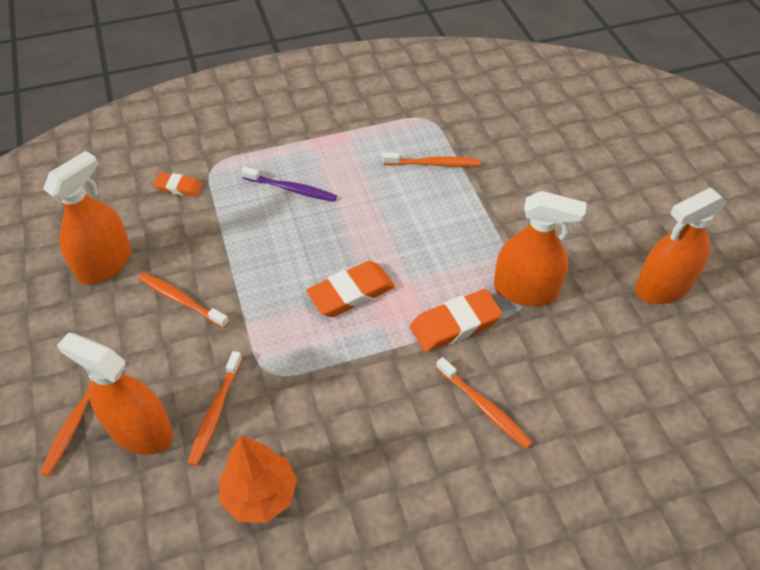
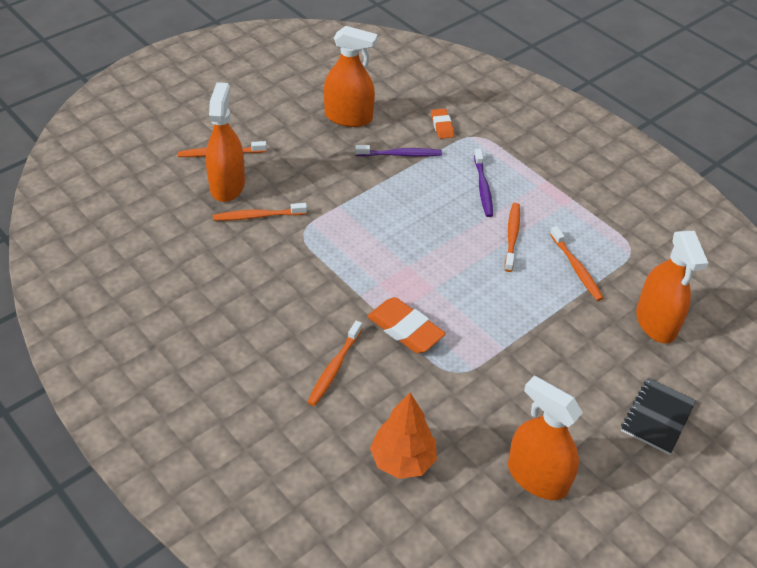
camera: 65 degrees right, 5 degrees down
orange toothbrush [138,272,229,328] -> orange toothbrush moved to [505,203,520,272]
orange tree [220,435,297,523] -> orange tree moved to [370,393,437,479]
orange eraser [306,261,395,317] -> none
orange spray bottle [494,191,587,306] -> orange spray bottle moved to [636,231,708,343]
none -> purple toothbrush [355,145,442,157]
none -> black notebook [621,378,696,455]

